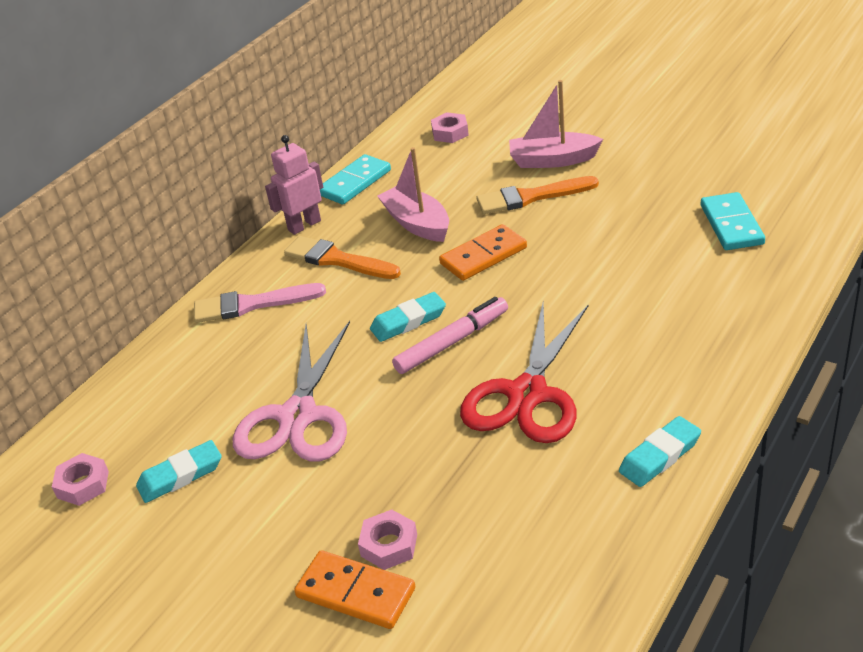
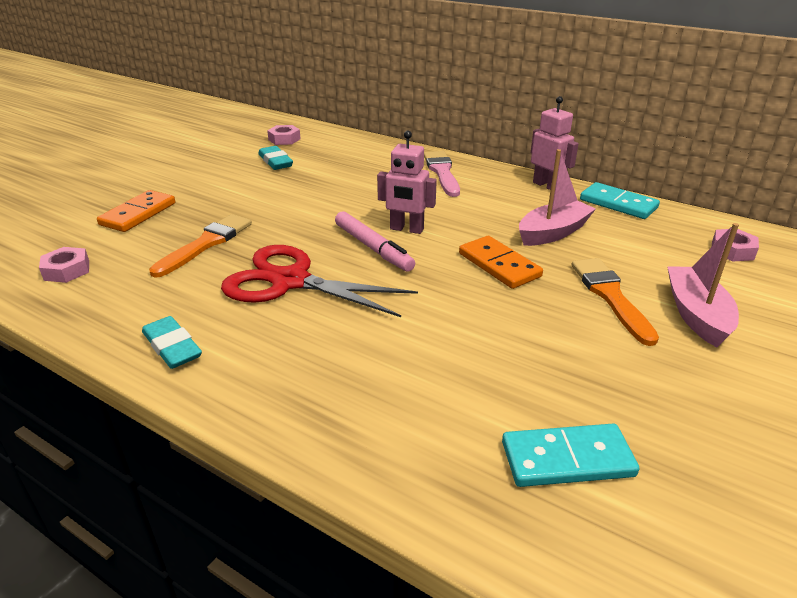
camera: 85 degrees right, 5 degrees down
pink scissors [233,321,350,462] -> none
orange brush [284,236,401,279] -> orange brush moved to [149,214,252,278]
pink nut [358,510,417,570] -> pink nut moved to [39,247,89,283]
turquoise eraser [370,292,446,342] -> pink robot [377,131,437,234]

